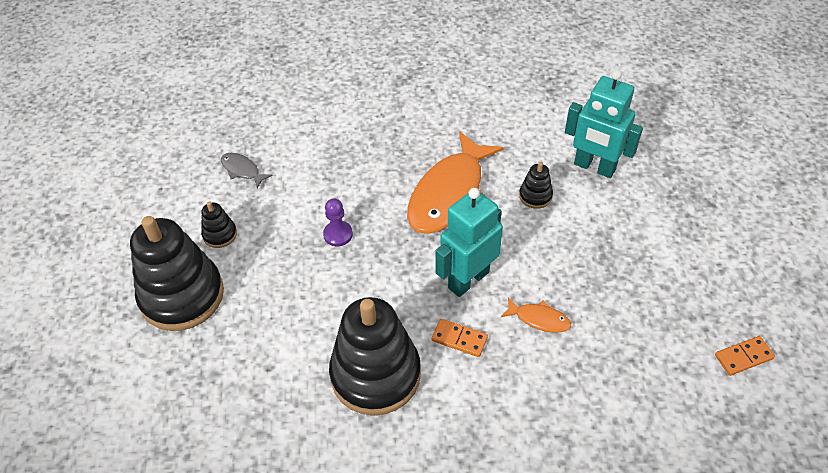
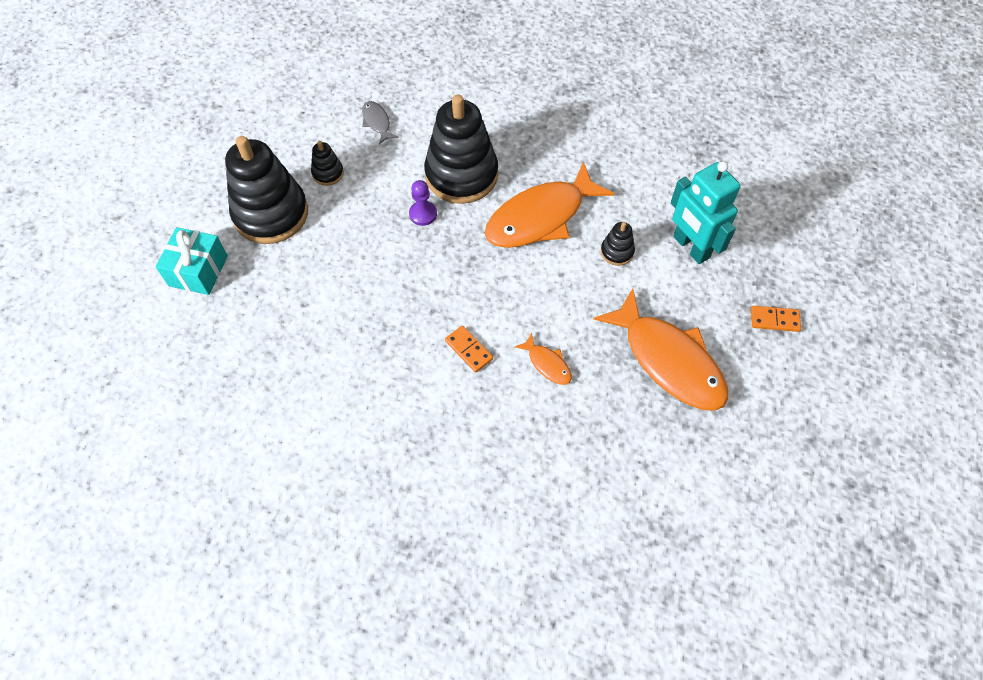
camera: 25 degrees right, 10 degrees up
black stacking toy [329,297,421,416] -> black stacking toy moved to [424,95,498,204]
turquoise robot [435,188,503,297] -> none
orange domino [715,336,775,376] -> orange domino moved to [751,306,801,332]
none -> turquoise gift [156,227,228,295]
none -> orange fish [593,288,729,411]

